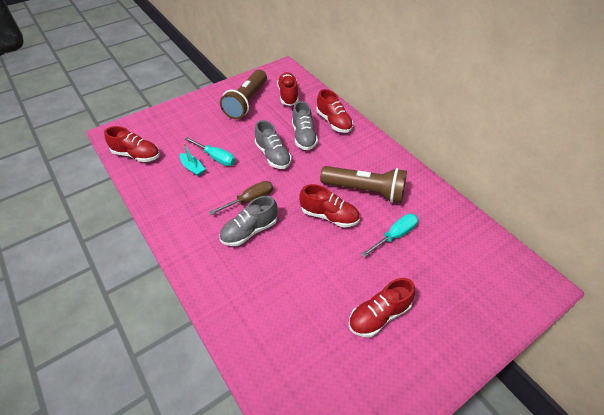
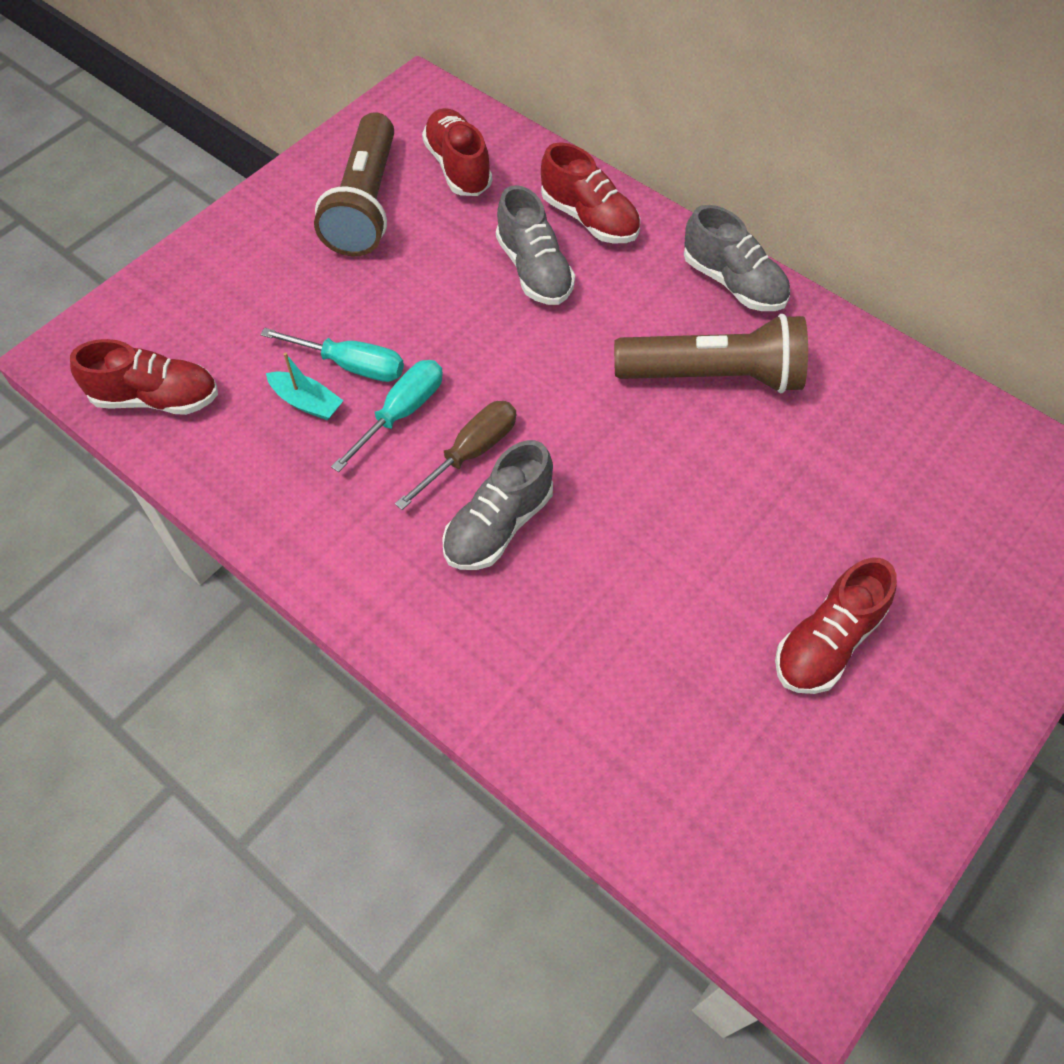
camera: 15 degrees left, 10 degrees up
grey shoe [255,120,292,169] -> grey shoe moved to [684,205,790,311]
red shoe [299,184,360,227] -> none
turquoise screwdriver [361,214,418,257] -> turquoise screwdriver moved to [331,360,443,472]

